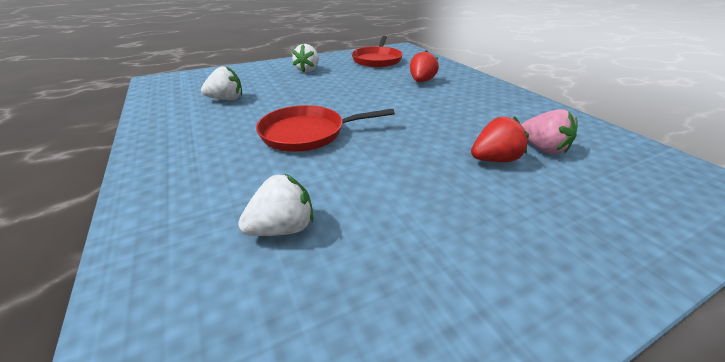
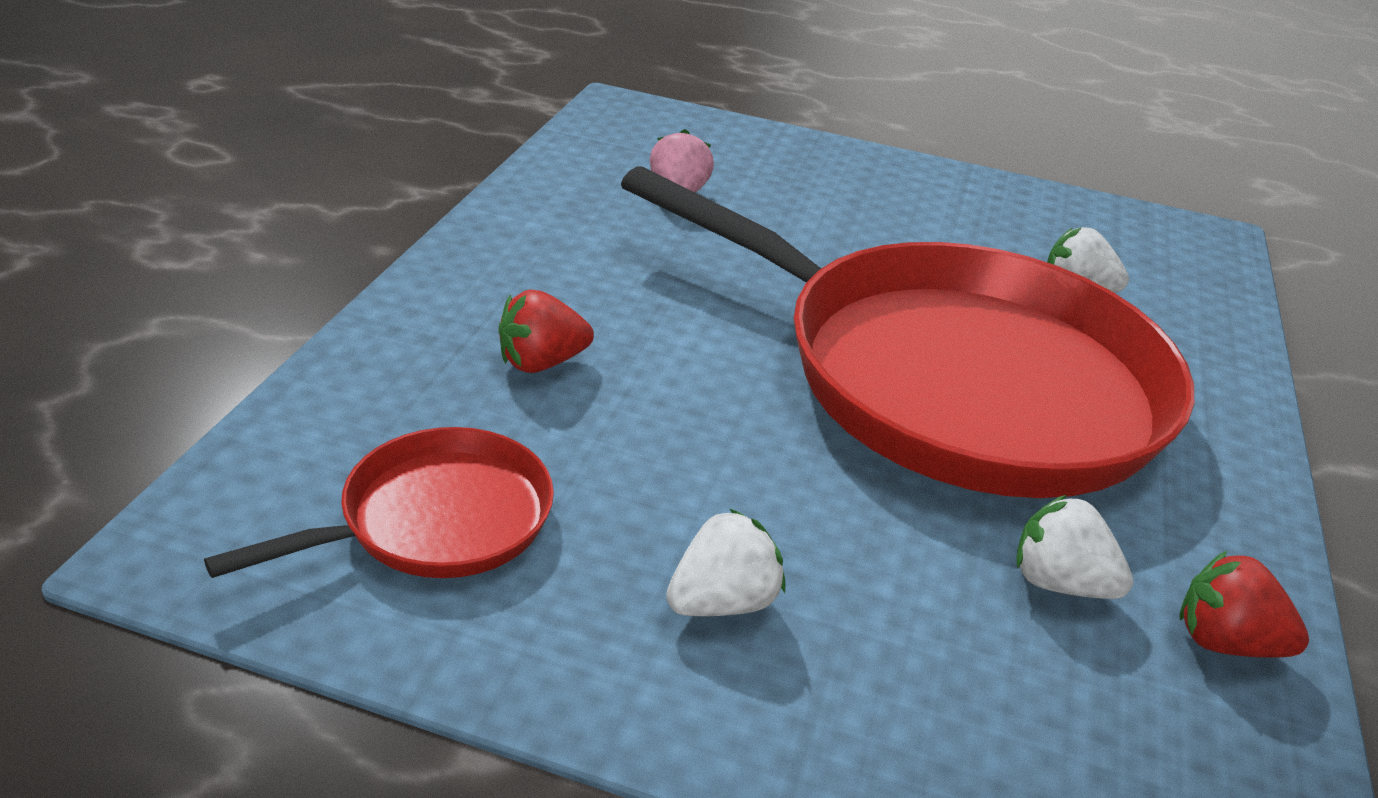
camera: 140 degrees left, 0 degrees up
red pan [256,105,395,152] -> red pan [621,166,1194,498], size x2.31
red strawberry [471,117,529,162] -> red strawberry moved to [1179,550,1309,658]

